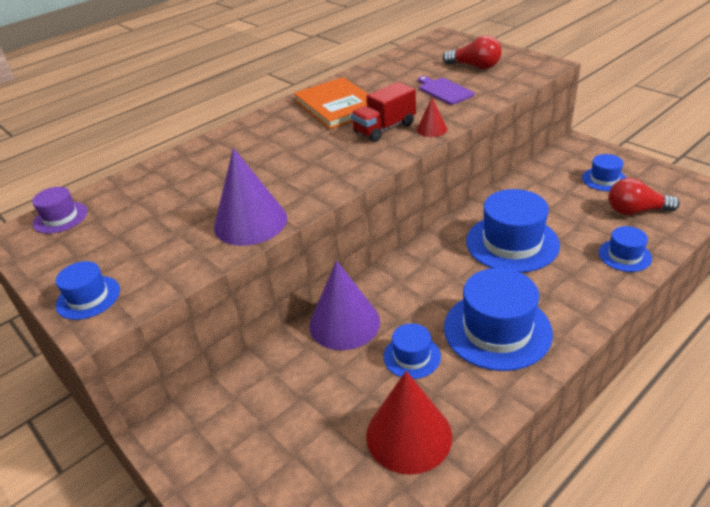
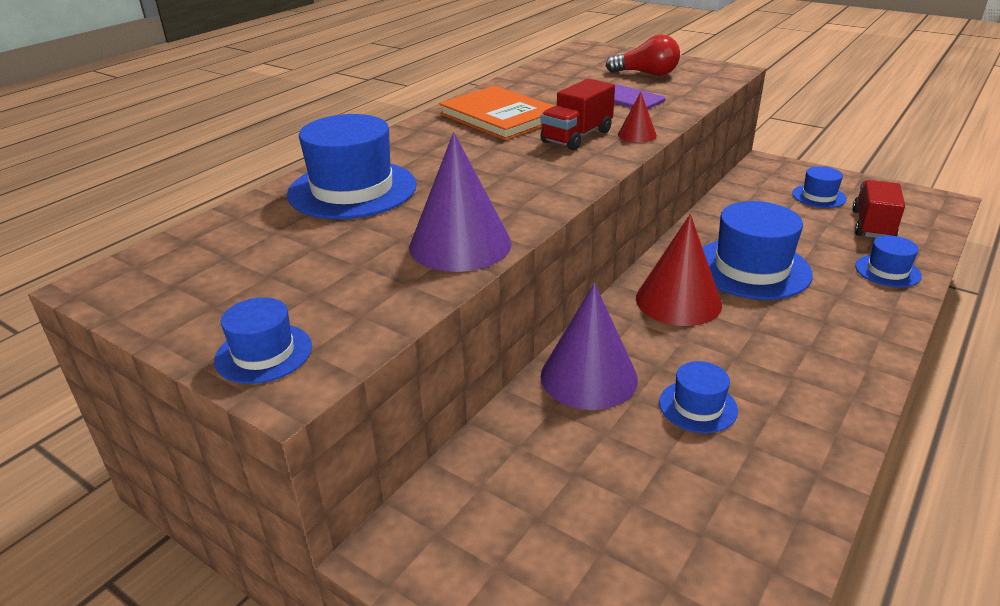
camera: 15 degrees left, 5 degrees down
purple hat [32,187,87,234] -> none
red cone [366,371,452,475] -> red cone moved to [636,214,722,326]
blue hat [444,268,553,371] -> blue hat moved to [287,114,417,219]
red light bulb [609,178,680,215] -> red truck [853,180,905,238]

